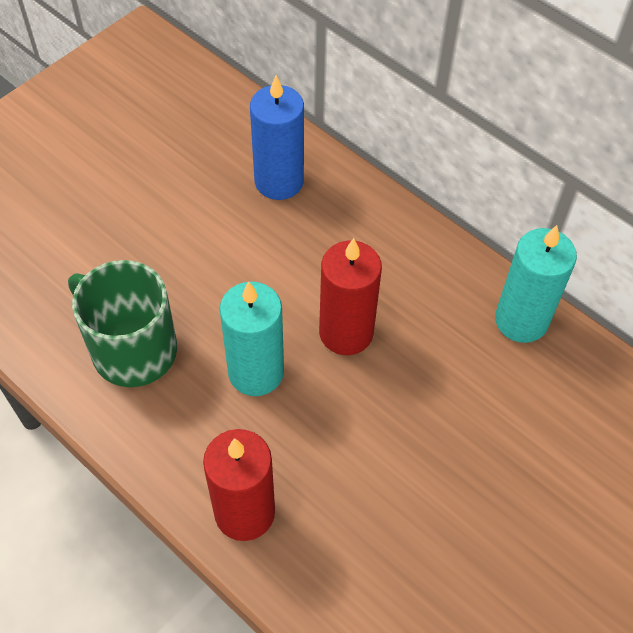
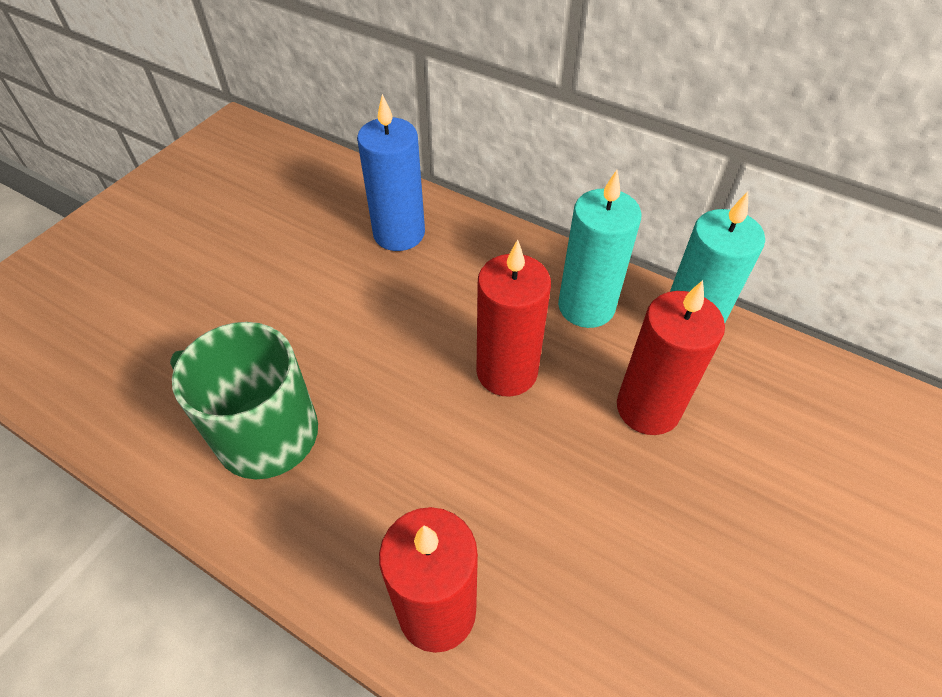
camera: 10 degrees left, 5 degrees down
turquoise candle [220,281,284,396] -> turquoise candle moved to [558,170,642,328]
none -> red candle [617,280,725,435]

